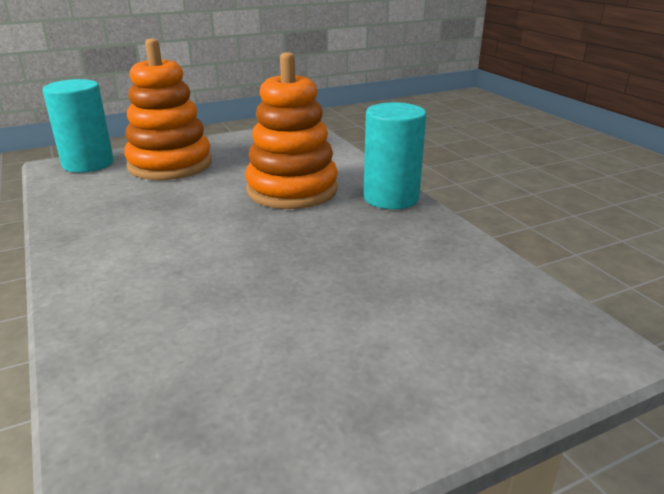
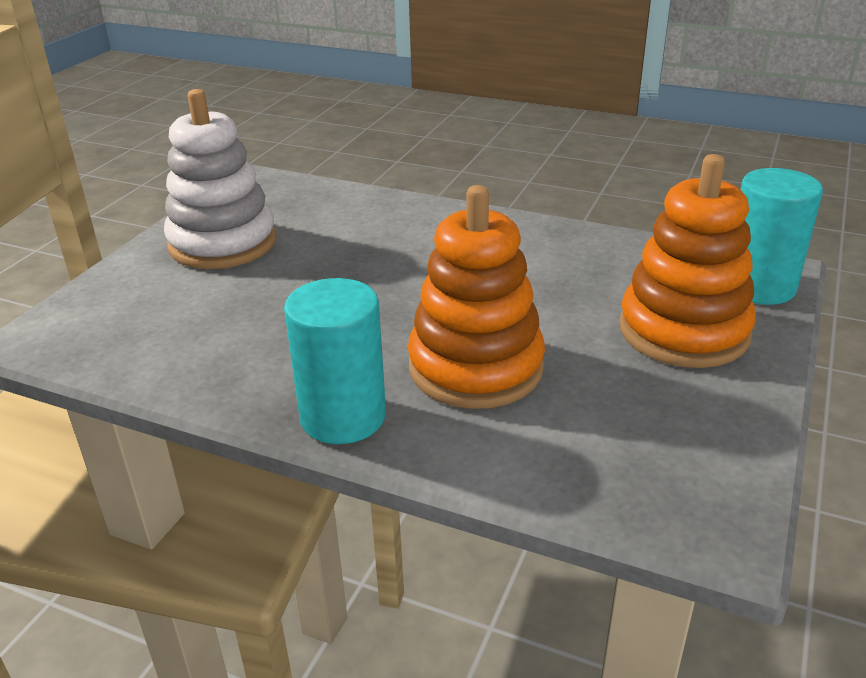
camera: 140 degrees right, 5 degrees up
none -> white stacking toy [164,89,277,269]

